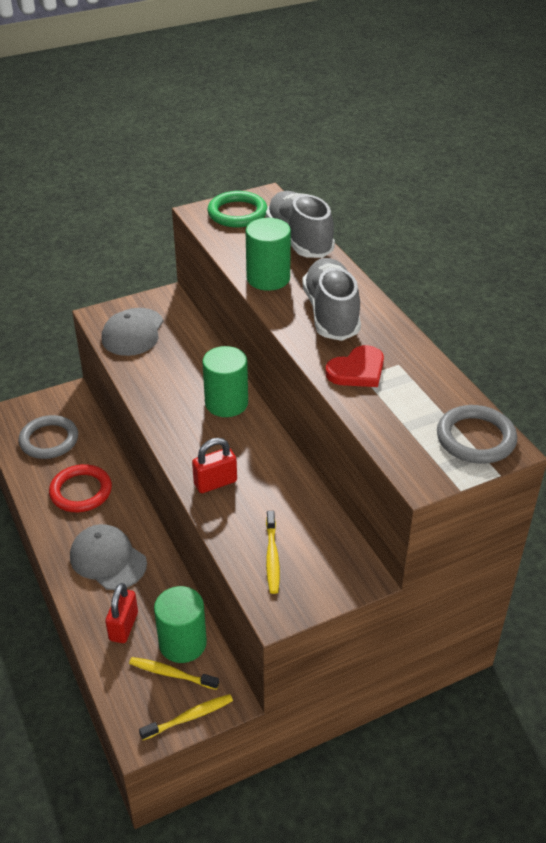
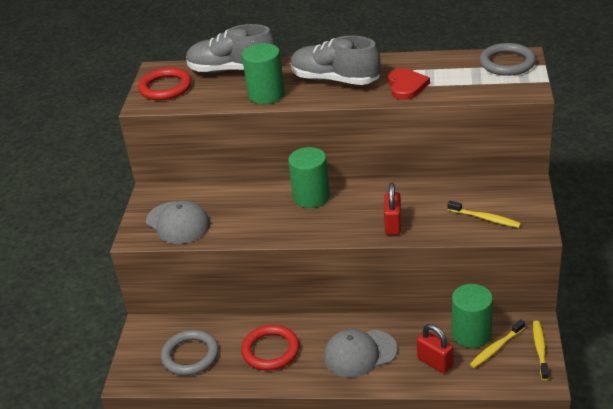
camera: 55 degrees left, 5 degrees down
green ring [207,191,268,227] -> red ring [138,68,192,100]

